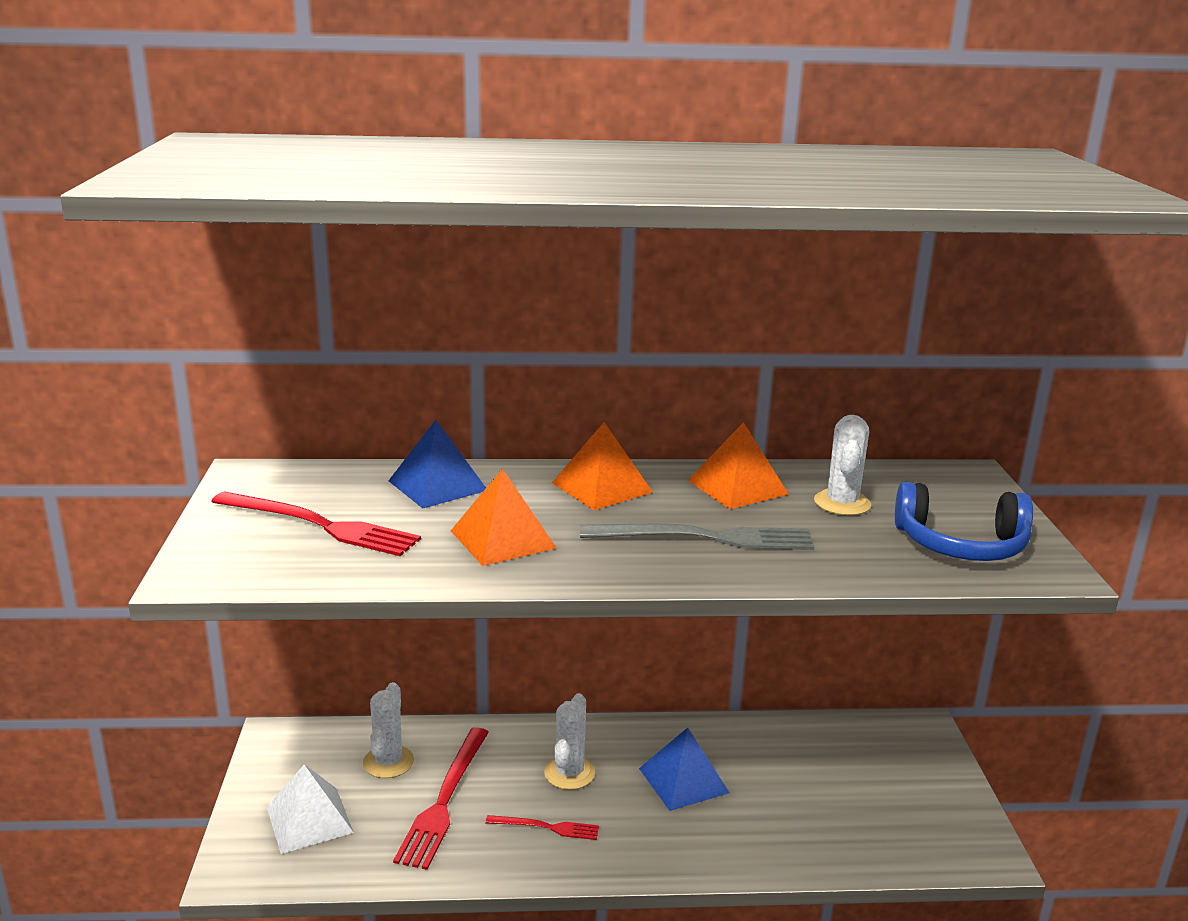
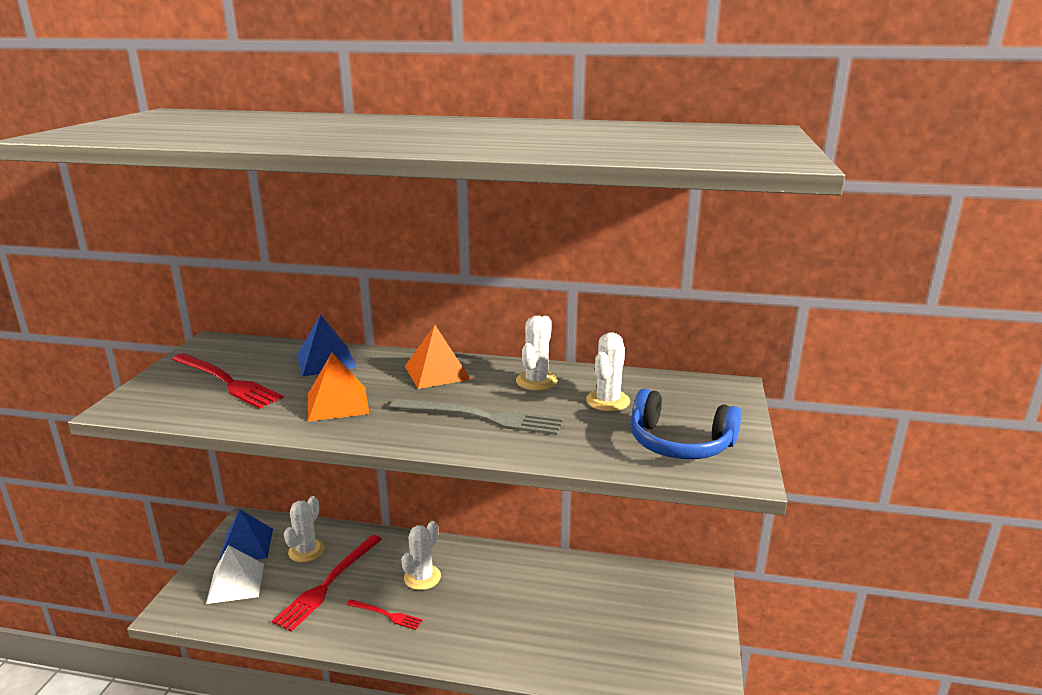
camera: 15 degrees right, 0 degrees up
blue pyramid [639,728,730,811] -> blue pyramid moved to [219,509,273,561]
orange pyramid [688,422,789,509] -> white cactus [516,316,558,391]

